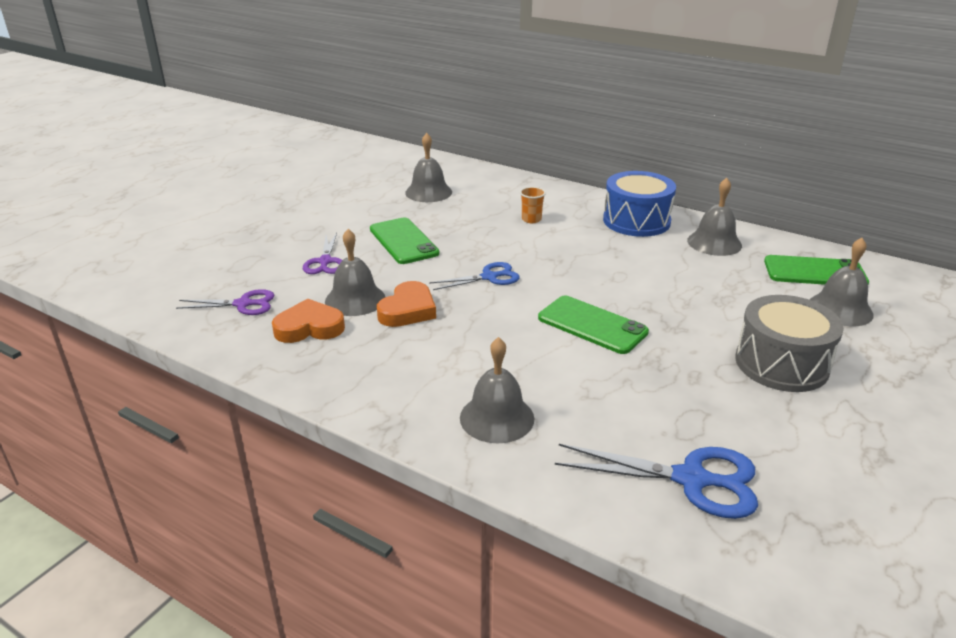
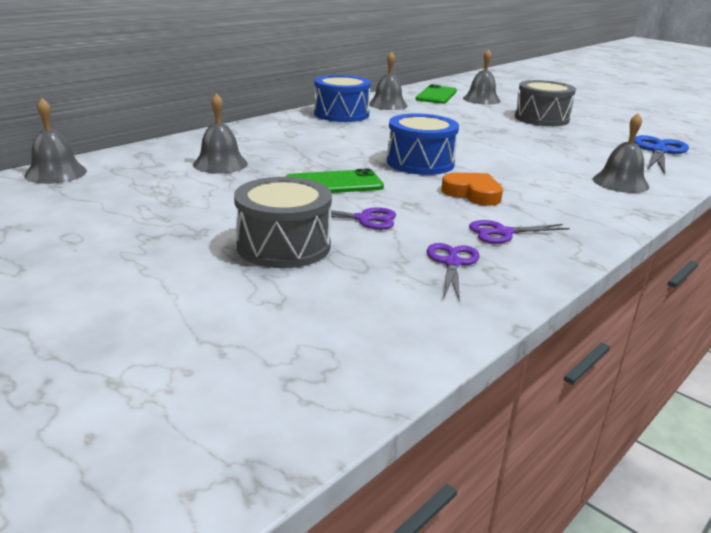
camera: 80 degrees left, 5 degrees down
orange heart [272,299,345,343] -> purple scissors [469,220,570,244]
grey bell [325,229,385,316] -> grey bell moved to [24,98,87,184]
blue scissors [429,262,519,290] -> blue drum [387,114,459,175]
orange cup [520,187,546,223] -> none
green phone [538,296,649,354] -> none
none -> grey drum [234,177,332,268]

